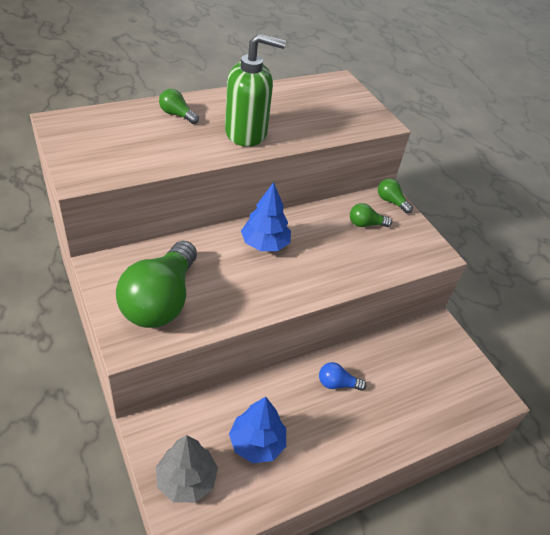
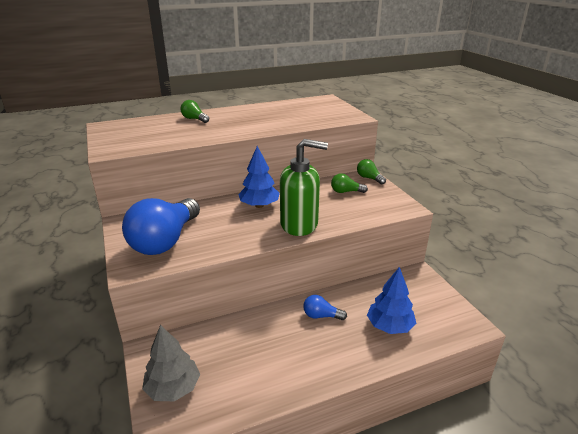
camera: 10 degrees right, 15 degrees down
green light bulb [116,241,197,328] -> blue light bulb [122,198,200,255]
green soap dispenser [225,33,286,147] -> green soap dispenser moved to [280,139,328,236]
blue tree [229,397,286,463] -> blue tree moved to [367,267,416,334]

